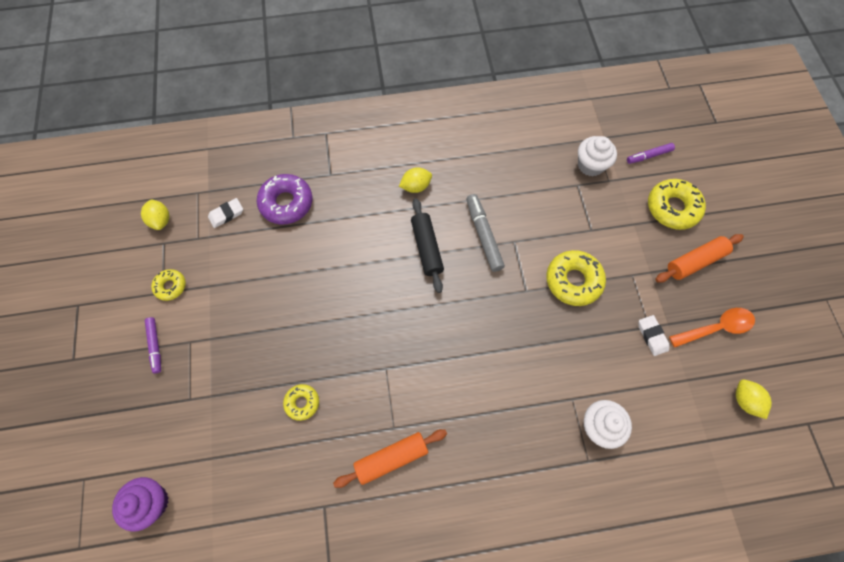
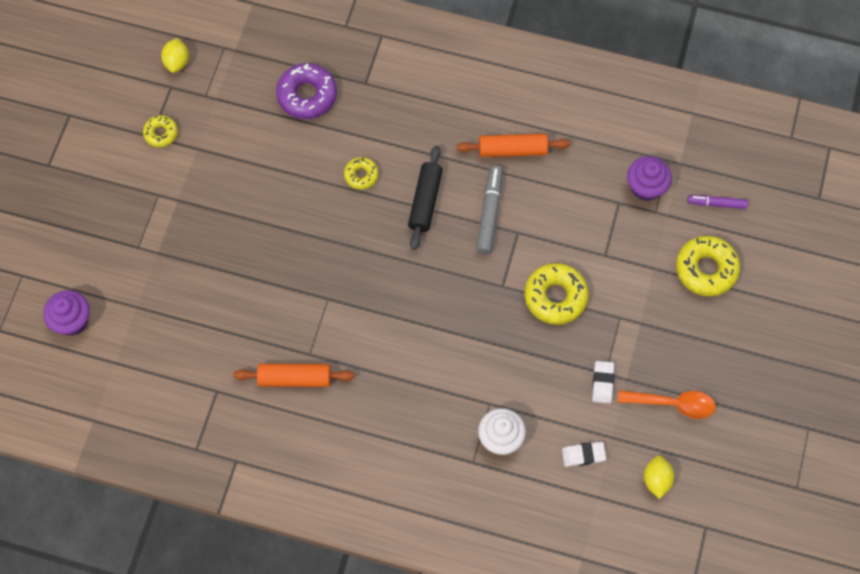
camera: 25 degrees right, 0 degrees up
purple marker [145,317,161,373] -> none
white eraser [208,198,243,228] -> white eraser moved to [562,442,606,467]
yellow donut [283,384,319,421] -> yellow donut moved to [344,157,379,190]
yellow lemon [399,167,432,193] -> none
white cupcake [578,136,617,177] -> purple cupcake [627,156,672,201]
orange rolling pin [655,234,744,282] -> orange rolling pin moved to [457,134,570,157]

